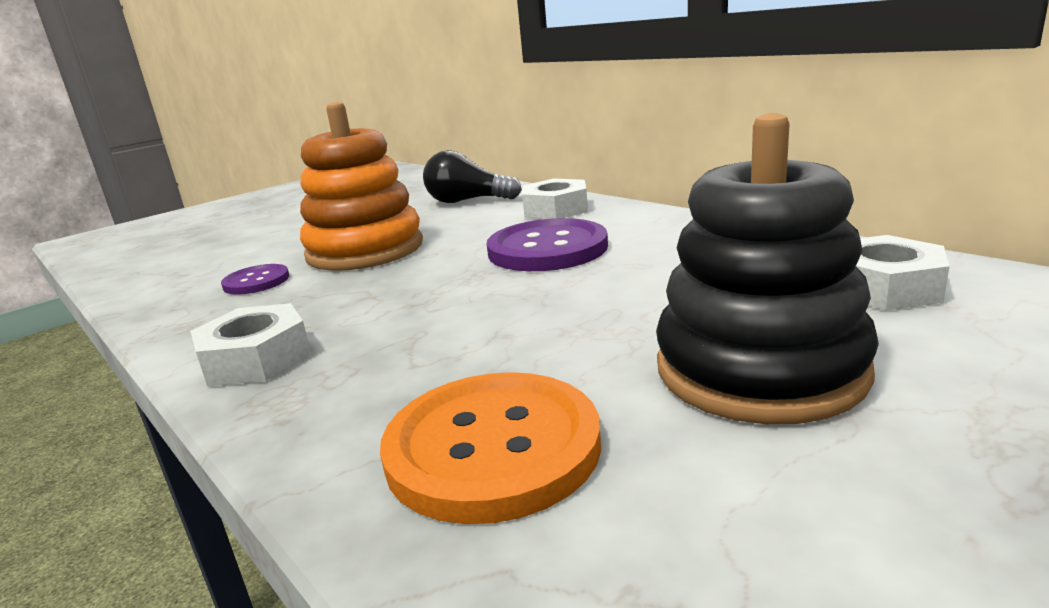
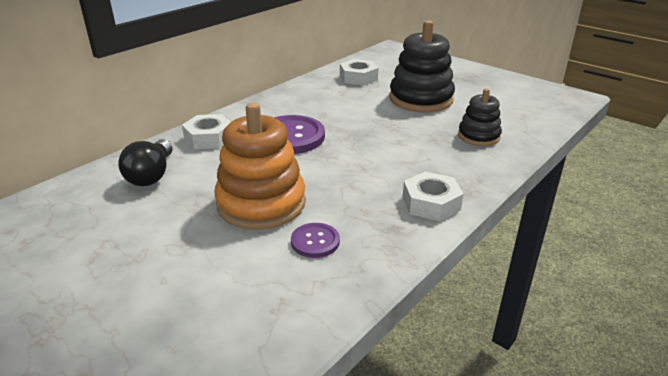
camera: 100 degrees left, 10 degrees up
orange button [380,372,601,524] -> black stacking toy [458,88,502,146]

